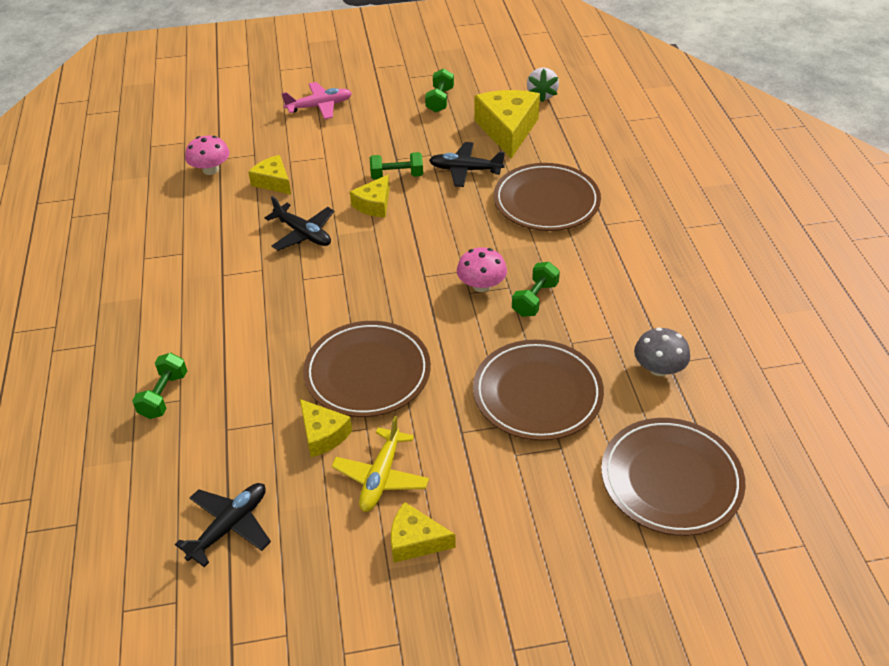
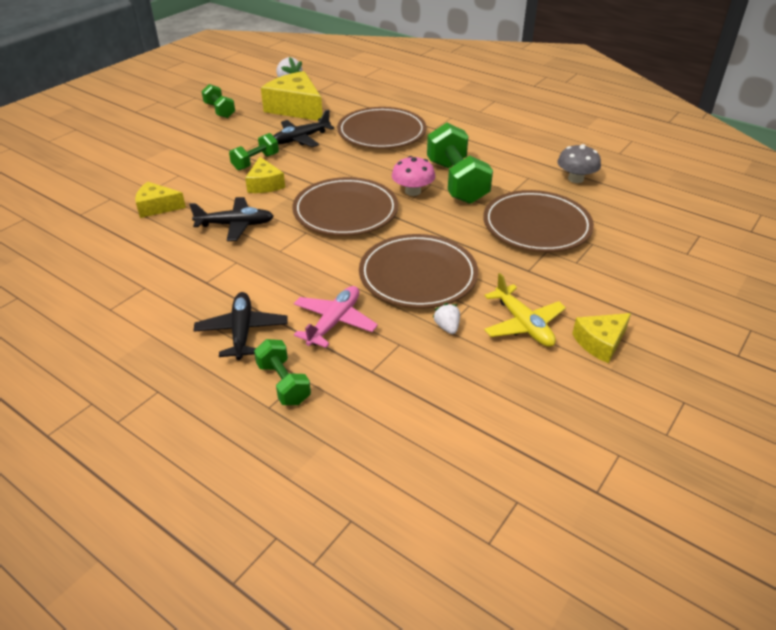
camera: 45 degrees left, 5 degrees down
black plane [175,483,271,567] -> black plane moved to [193,292,288,360]
pink mushroom [185,136,230,175] -> none
pink plane [282,82,352,119] -> pink plane moved to [294,286,378,348]
yellow cheese [300,399,352,457] -> white strawberry [433,303,460,334]
green dumbbell [512,262,560,317] -> green dumbbell [427,123,493,204], size x1.82
brown plate [601,418,745,536] -> brown plate moved to [293,177,398,236]

